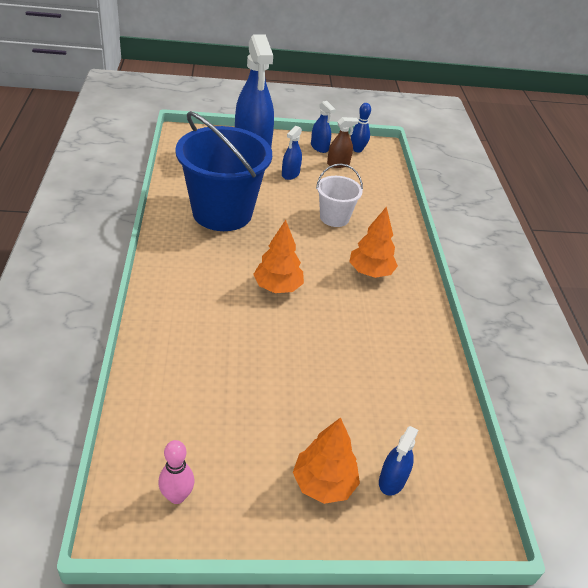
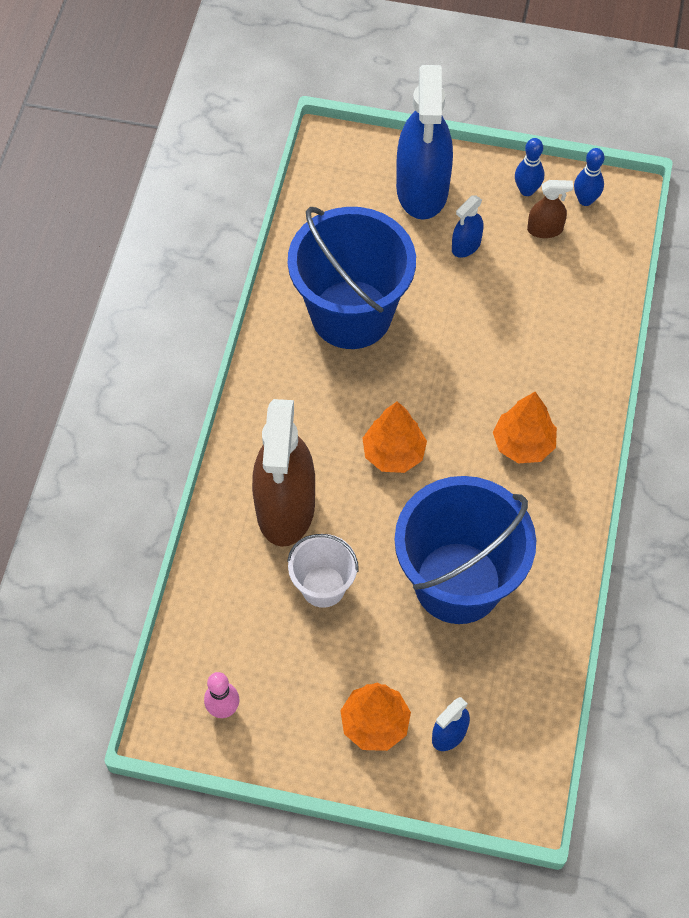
camera: 20 degrees right, 20 degrees up
blue spray bottle [311,101,336,153] -> blue bowling pin [515,138,544,196]
white bucket [316,163,363,227] -> white bucket moved to [287,534,359,608]
none -> brown spray bottle [252,399,315,547]
none -> blue bucket [395,476,536,624]

